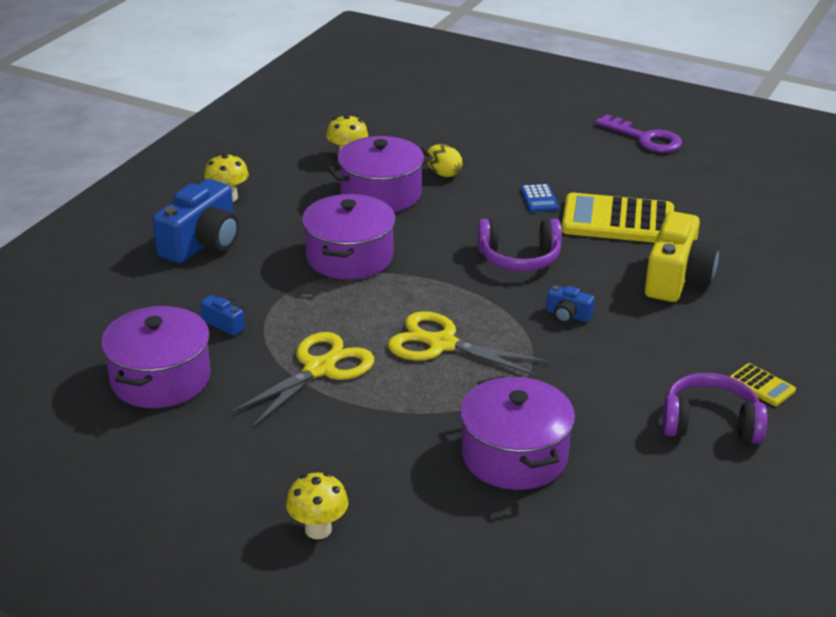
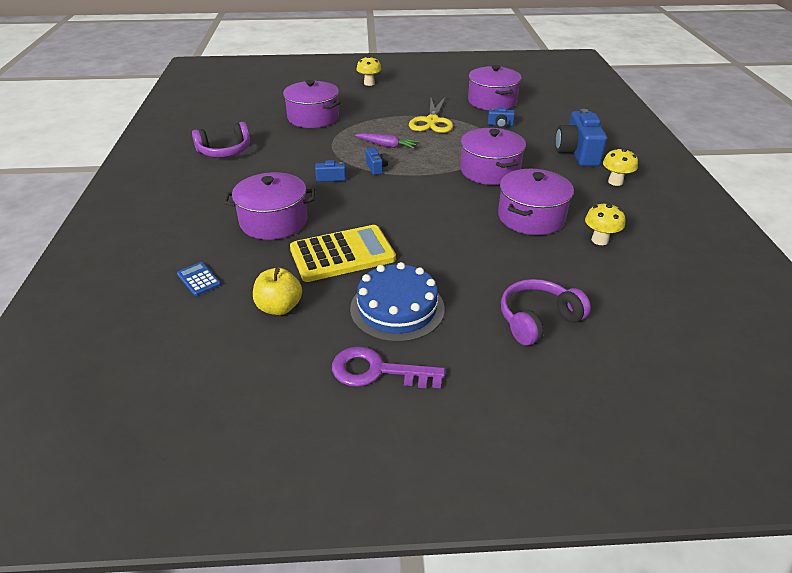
camera: 150 degrees right, 5 degrees up
yellow scissors [388,311,549,377] -> purple carrot [355,133,418,149]
yellow egg [427,144,462,177] -> none
purple headphones [477,219,562,271] -> purple headphones moved to [501,279,591,346]
blue calculator [520,184,559,212] -> blue calculator moved to [177,262,221,296]
yellow camera [645,211,719,302] -> purple pot [224,172,315,240]
yellow calculator [729,363,796,406] -> none
none -> yellow apple [253,268,302,315]
none -> blue cake [350,262,445,342]
none -> blue camera [365,148,388,175]

